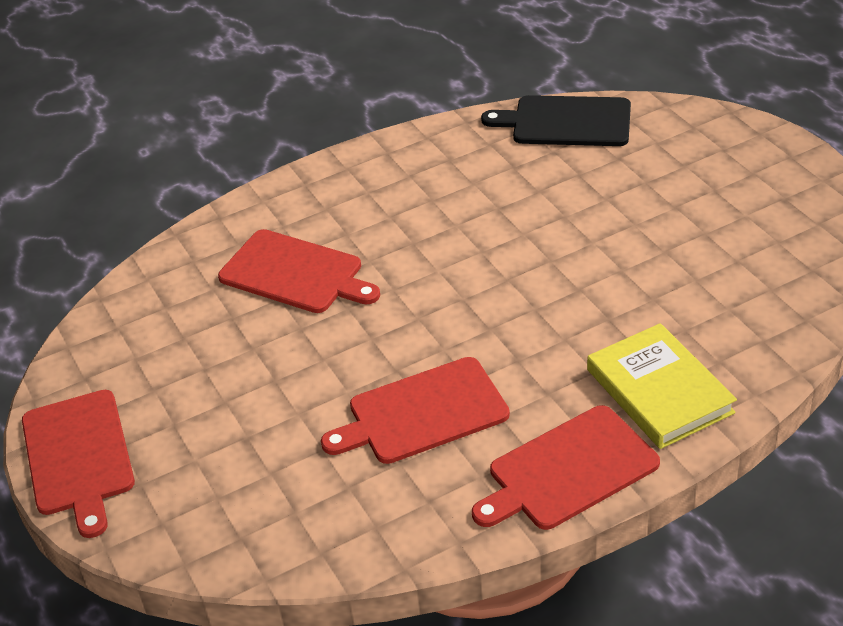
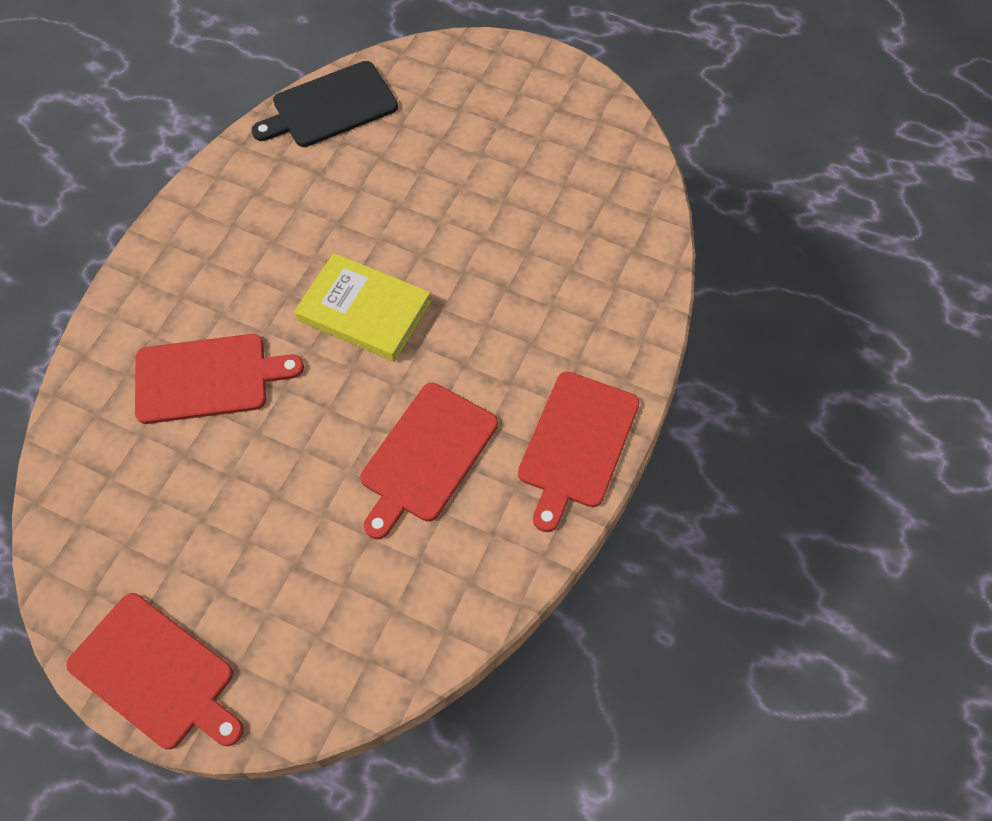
camera: 40 degrees left, 20 degrees up
yellow book [587,323,737,449] -> yellow book moved to [295,253,431,362]

